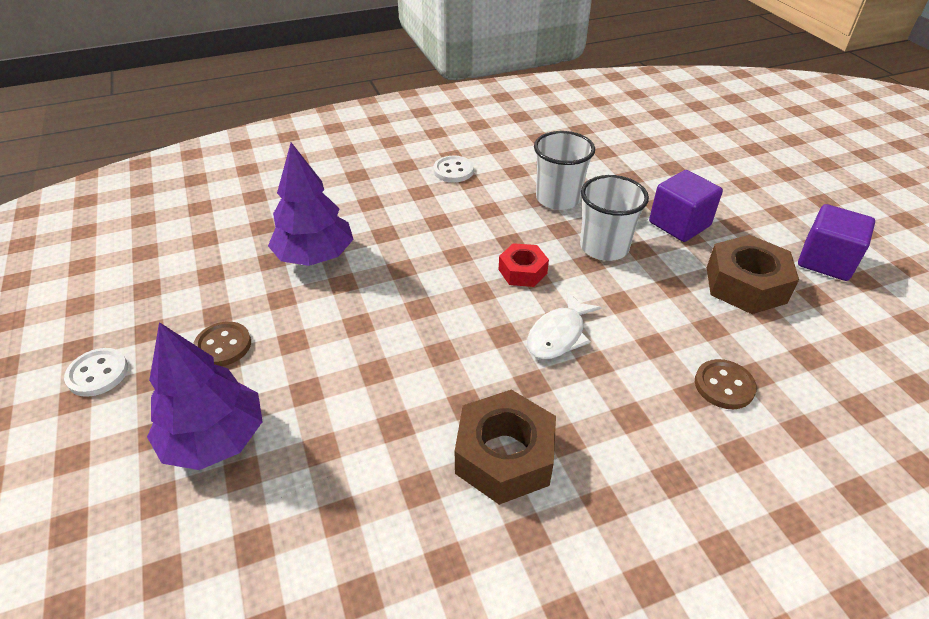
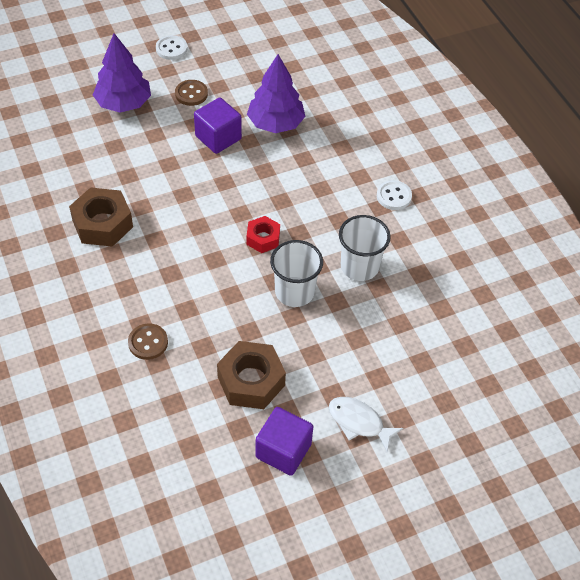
camera: 85 degrees right, 10 degrees up
white fish [527,292,602,360] -> white fish moved to [329,397,403,452]
purple cube [649,170,723,242] -> purple cube moved to [194,98,242,154]

